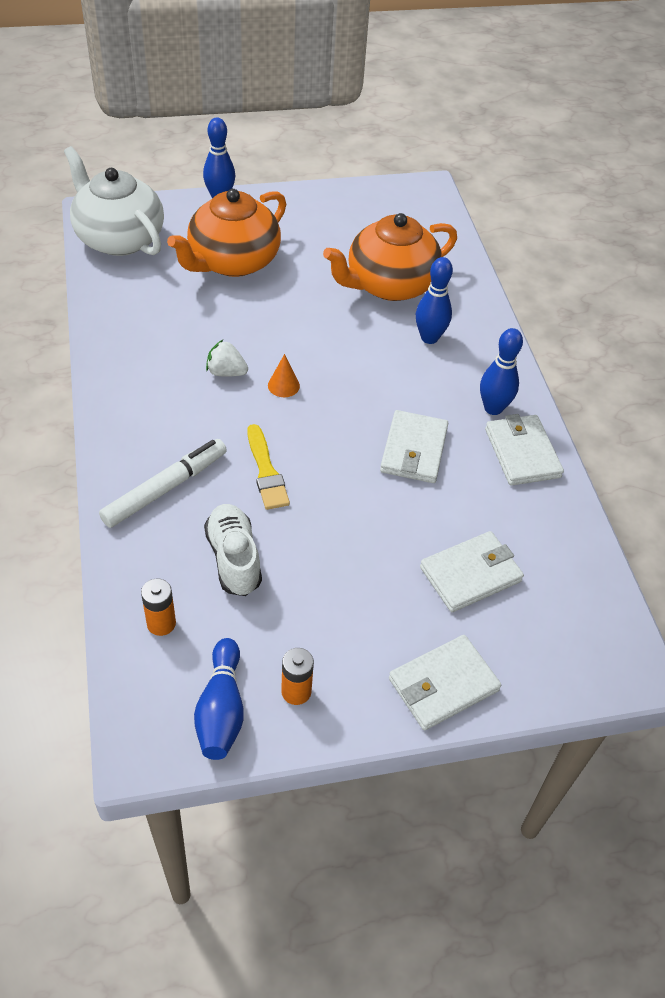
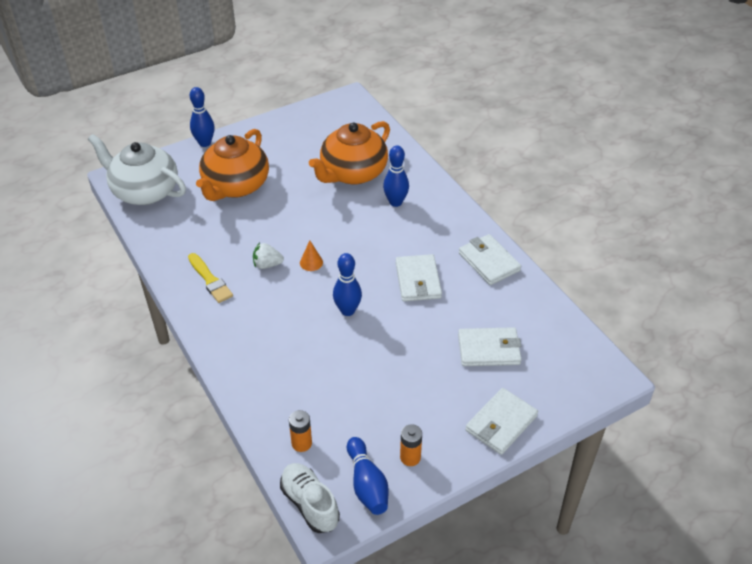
camera: 15 degrees left, 5 degrees down
white marker [99,439,227,528] -> none
white shoe [204,504,262,596] -> white shoe moved to [280,463,340,533]
yellow brush [247,424,290,510] -> yellow brush moved to [188,253,233,303]
white wallet [420,531,524,612] -> white wallet turned 45 degrees clockwise [458,327,522,366]
blue bowling pin [480,328,523,415] -> blue bowling pin moved to [333,253,362,316]

